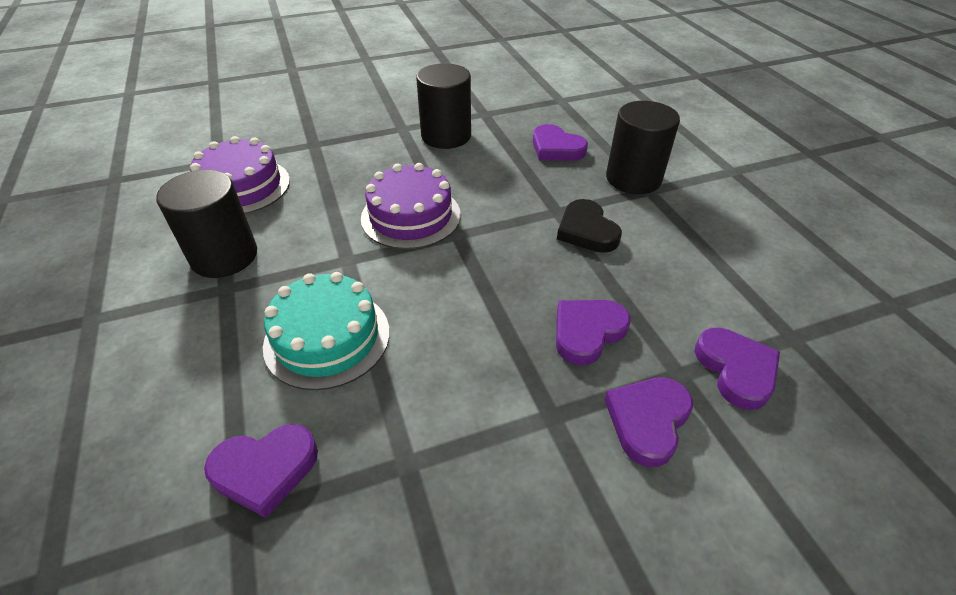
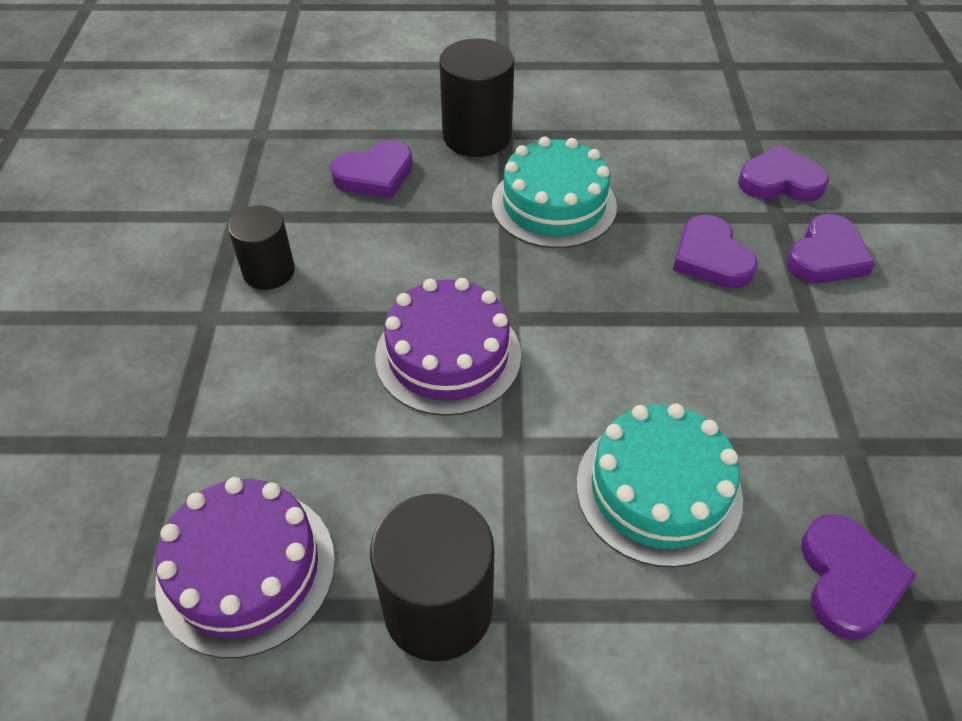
camera: 70 degrees left, 5 degrees up
black cylinder [416,63,471,149] -> black cylinder [228,205,295,290], size x0.64
black heart [557,199,622,253] -> turquoise cake [492,137,617,248]
purple heart [604,377,693,467] -> purple heart turned 105 degrees counterclockwise [786,214,875,283]

